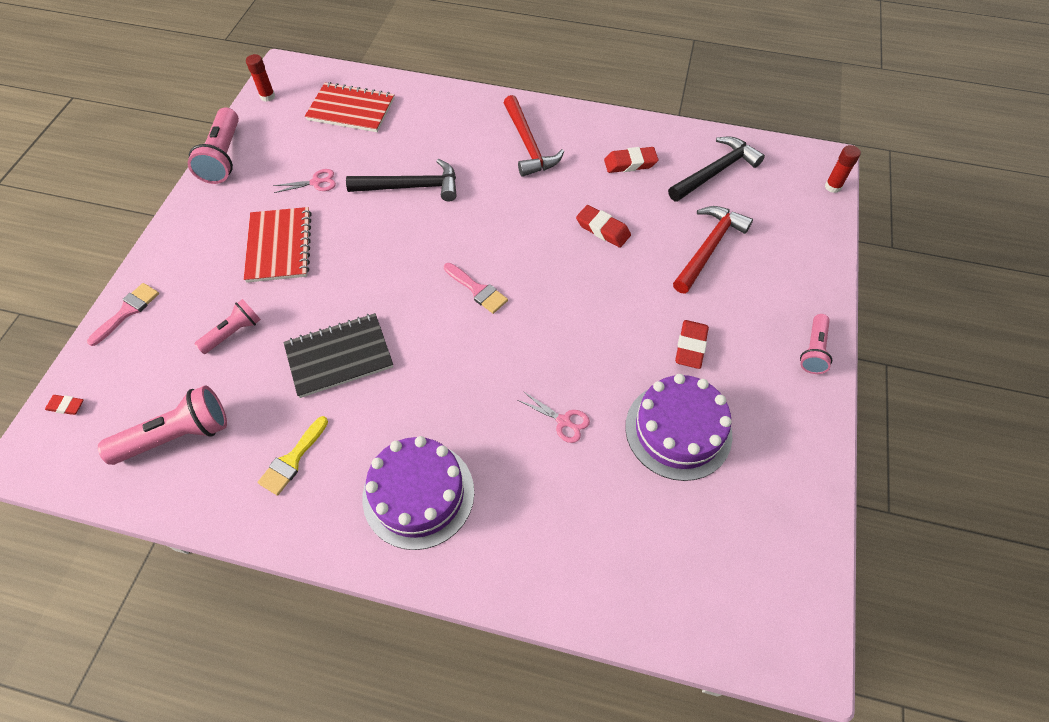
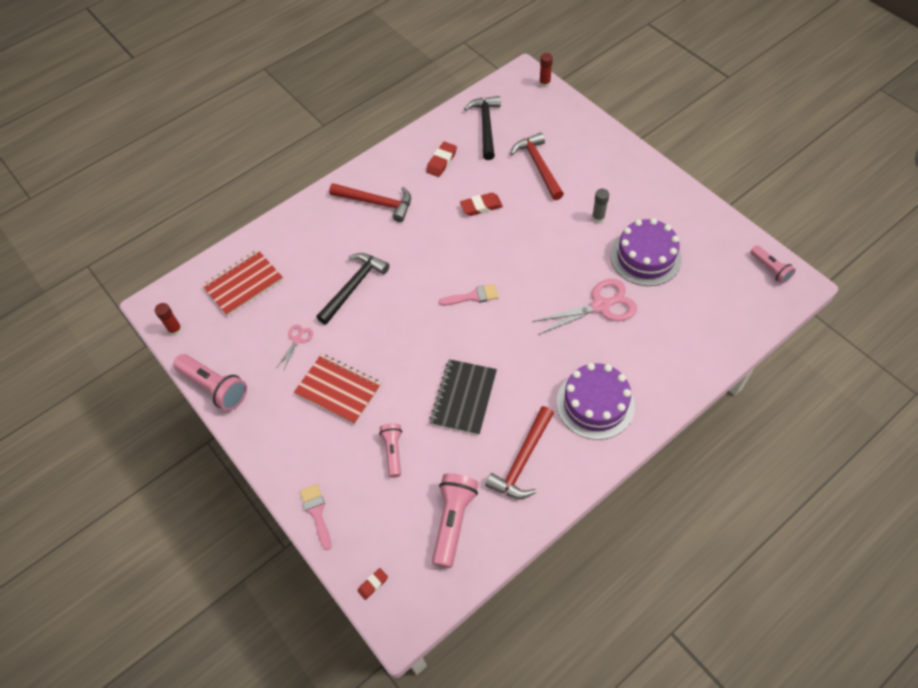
camera: 50 degrees left, 0 degrees up
yellow brush [258,416,328,496] -> red hammer [485,406,554,499]
pink scissors [518,391,590,443] -> pink scissors [532,279,637,335], size x1.99
red eraser [675,320,709,369] -> grey glue stick [592,189,609,223]
pink flashlight [800,314,832,374] -> pink flashlight moved to [750,245,796,284]

